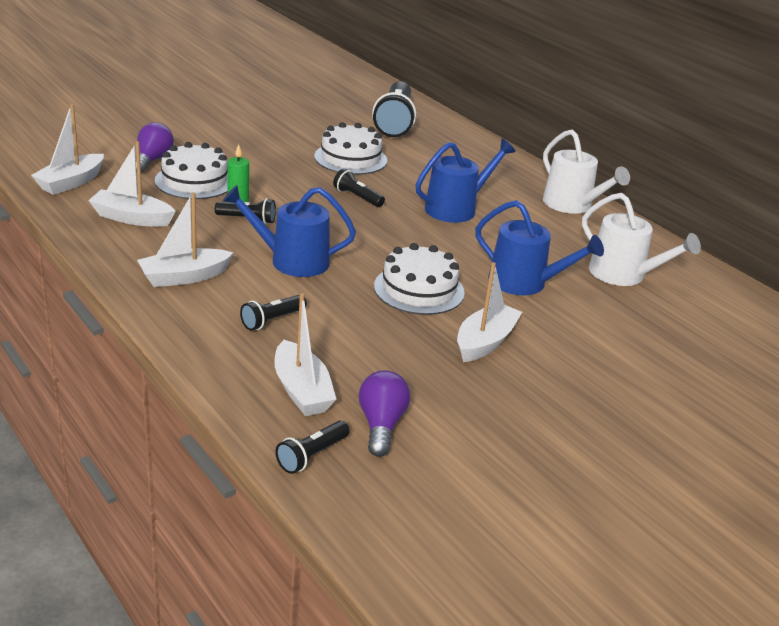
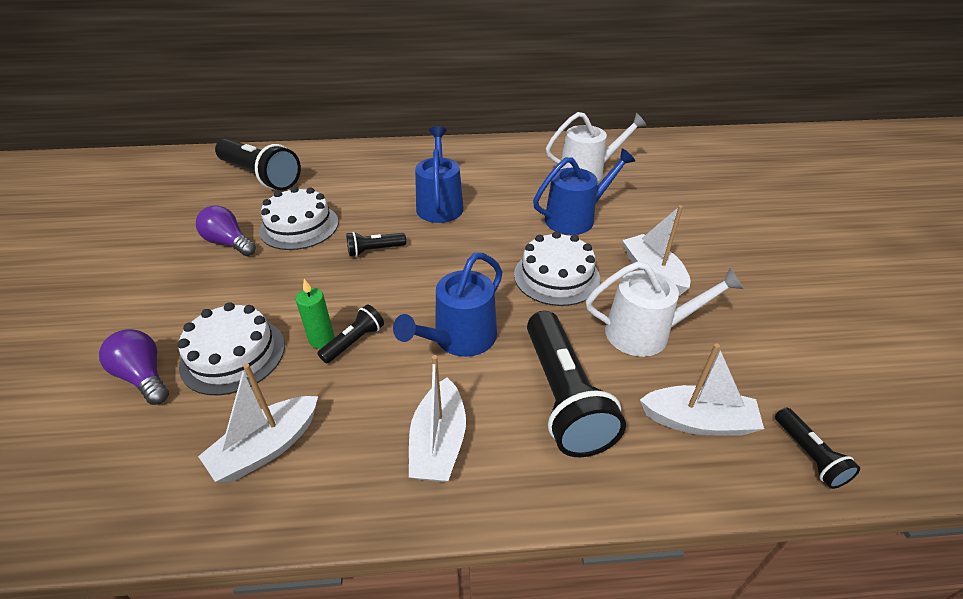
camera: 55 degrees left, 10 degrees up
white boat [31,104,104,195] -> none
black flashlight [240,295,307,331] -> black flashlight [527,311,626,457], size x2.10
purple light bulb [358,370,410,457] -> purple light bulb moved to [196,206,256,256]
white watering can [543,129,630,214] -> white watering can moved to [586,261,744,357]

